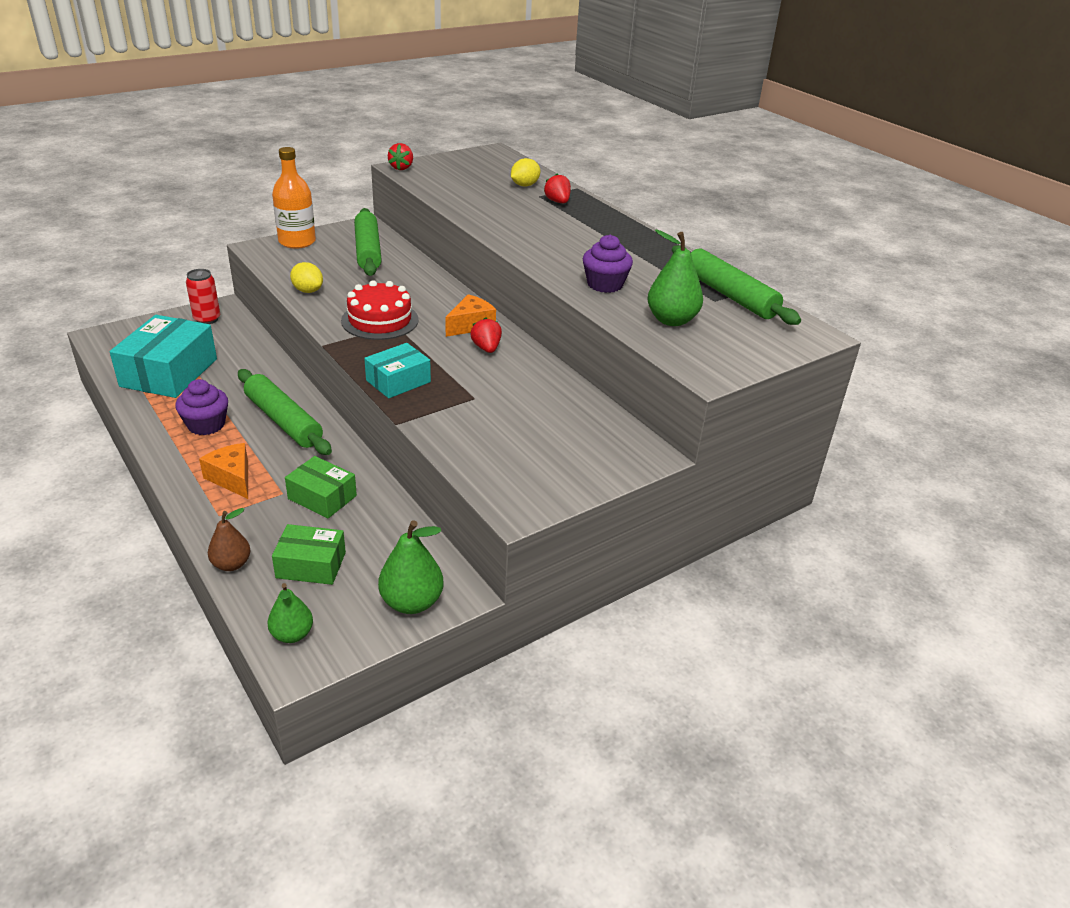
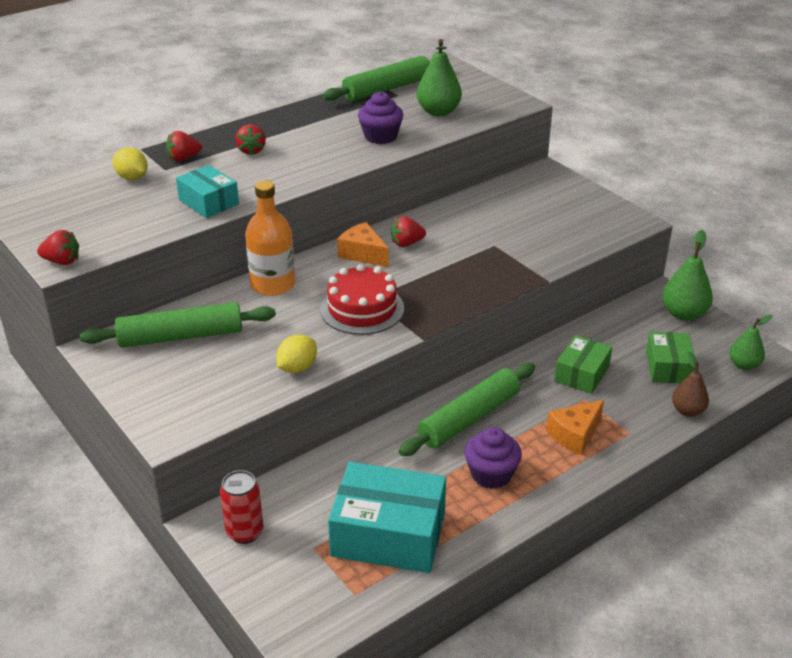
camera: 90 degrees left, 0 degrees up
orange bottle [272,147,316,249] -> orange bottle moved to [245,181,295,296]
turquoise box [364,343,431,398] -> turquoise box moved to [176,165,239,218]
none -> red strawberry [235,124,266,155]

